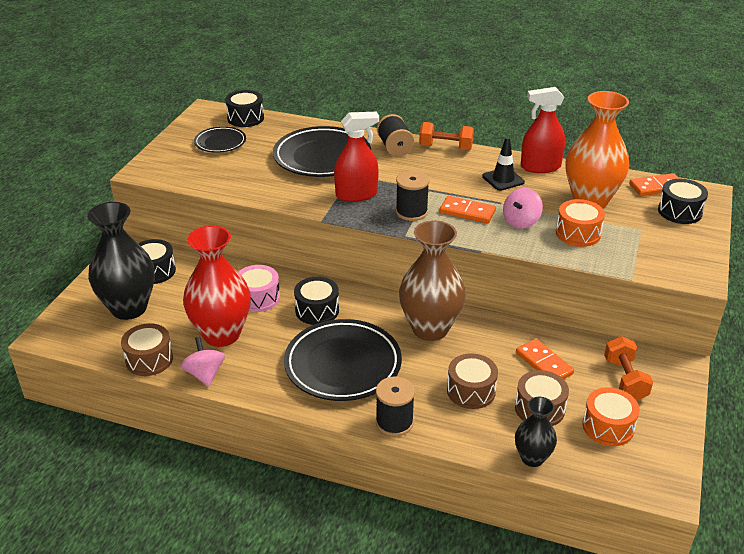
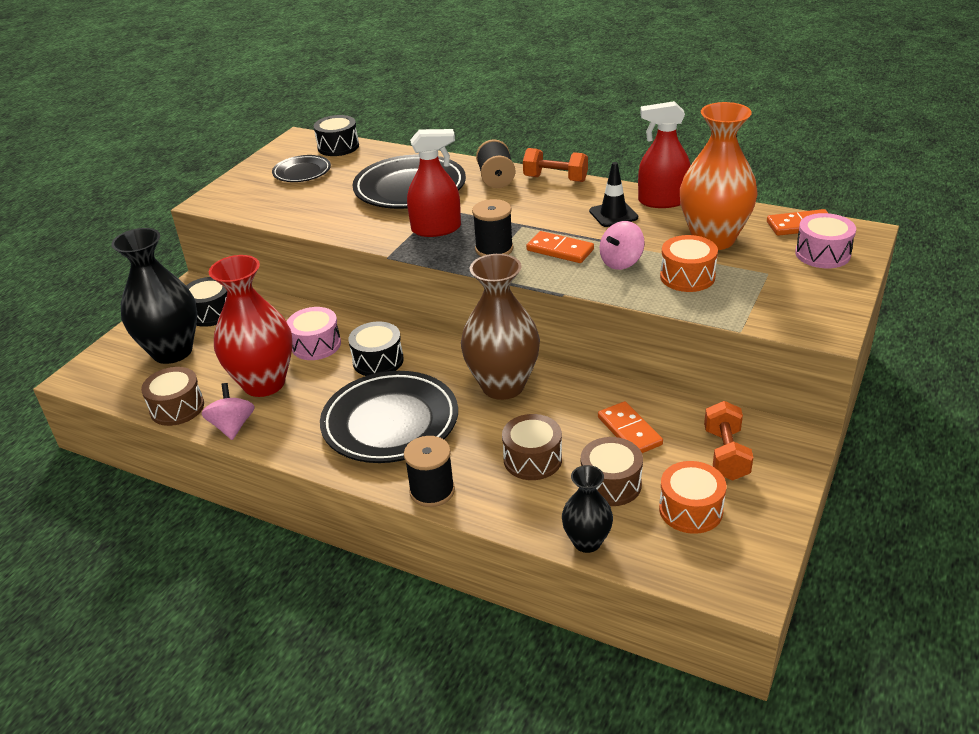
camera: 10 degrees right, 0 degrees up
black drum [658,179,708,224] -> pink drum [795,213,856,268]

